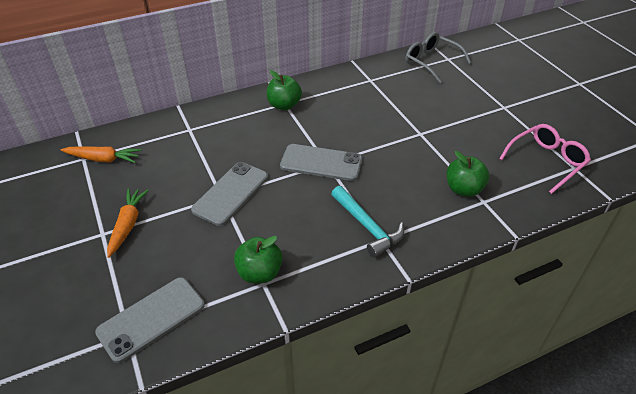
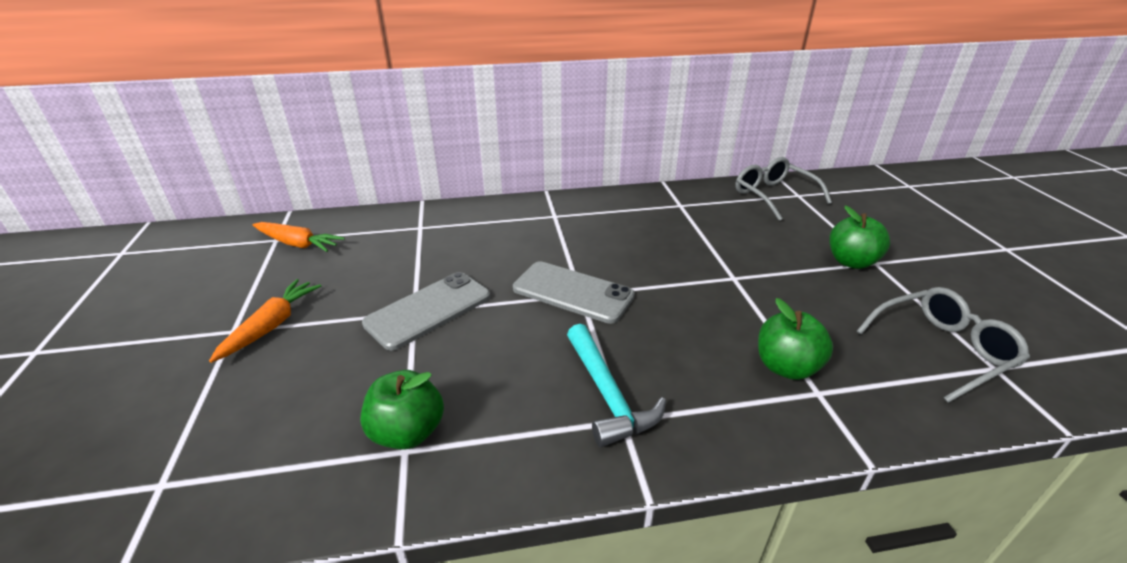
camera: 15 degrees right, 10 degrees down
grey phone [95,277,205,363] -> none
green apple [267,70,302,110] -> green apple moved to [829,206,890,269]
pink glasses [499,124,591,194] -> grey glasses [856,287,1030,403]

